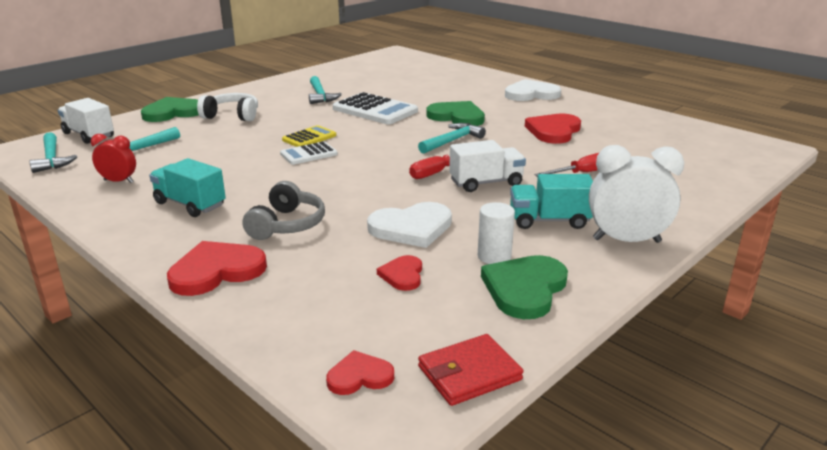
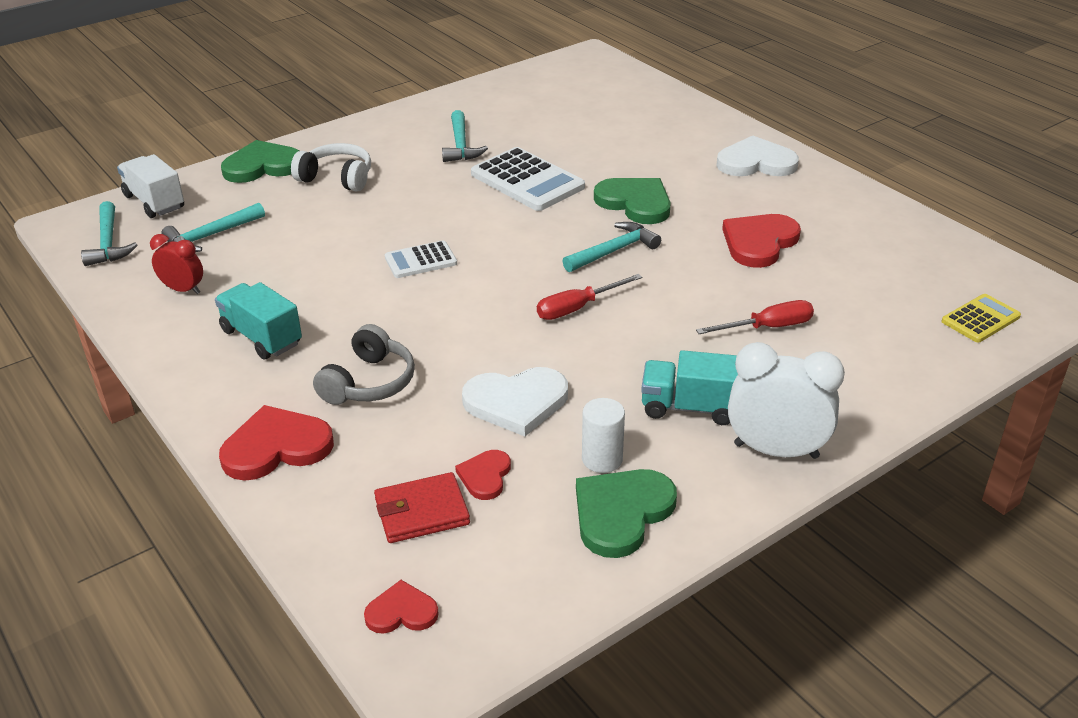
camera: 10 degrees right, 10 degrees up
yellow calculator [282,125,336,147] -> yellow calculator moved to [942,294,1021,343]
red wallet [418,334,524,406] -> red wallet moved to [374,472,470,543]
white truck [449,140,526,192] -> none

